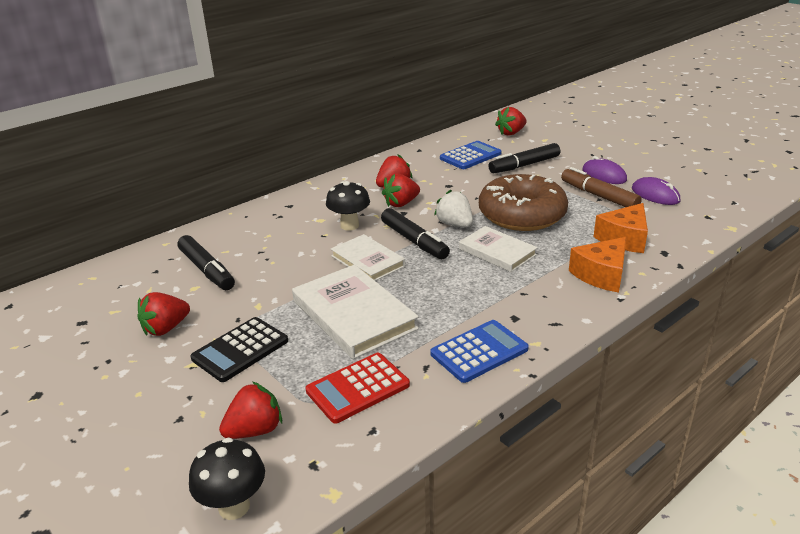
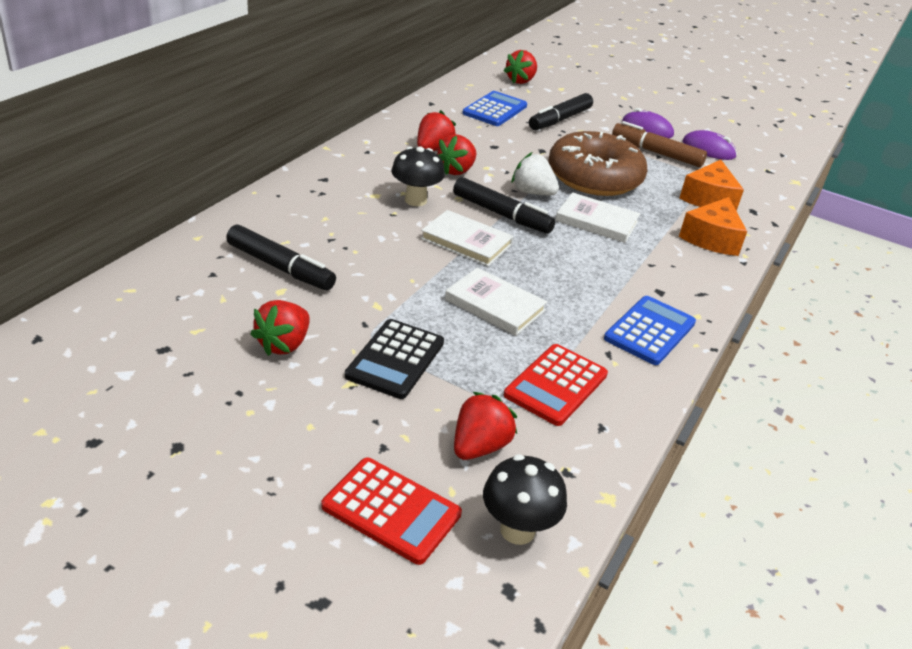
camera: 25 degrees left, 5 degrees up
white book [292,265,419,359] -> white book [445,267,547,336], size x0.64
none -> red calculator [321,457,462,565]

